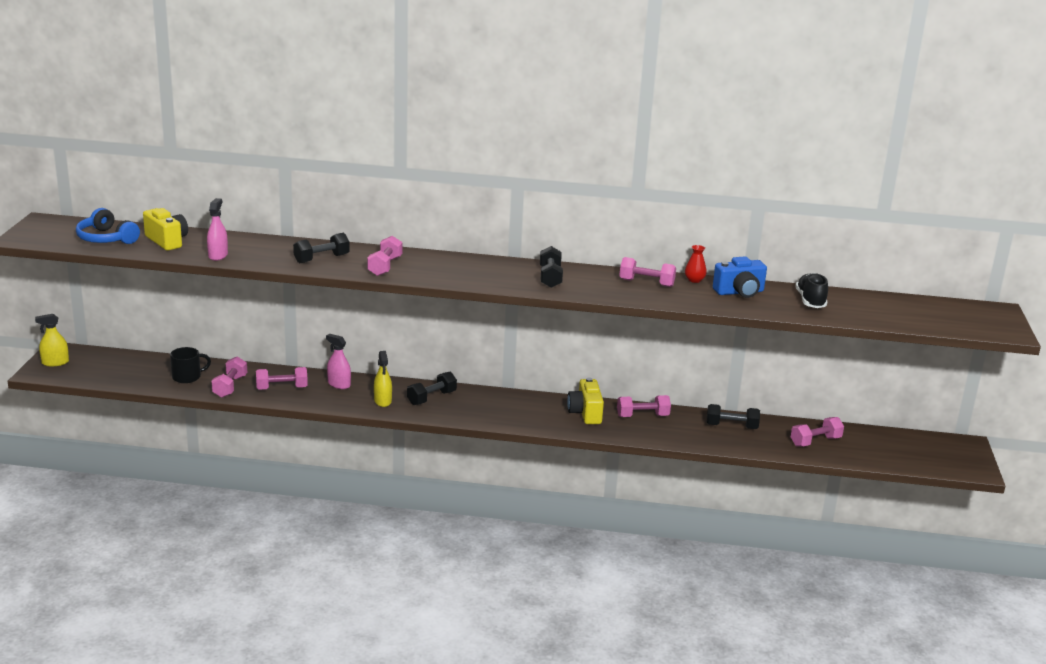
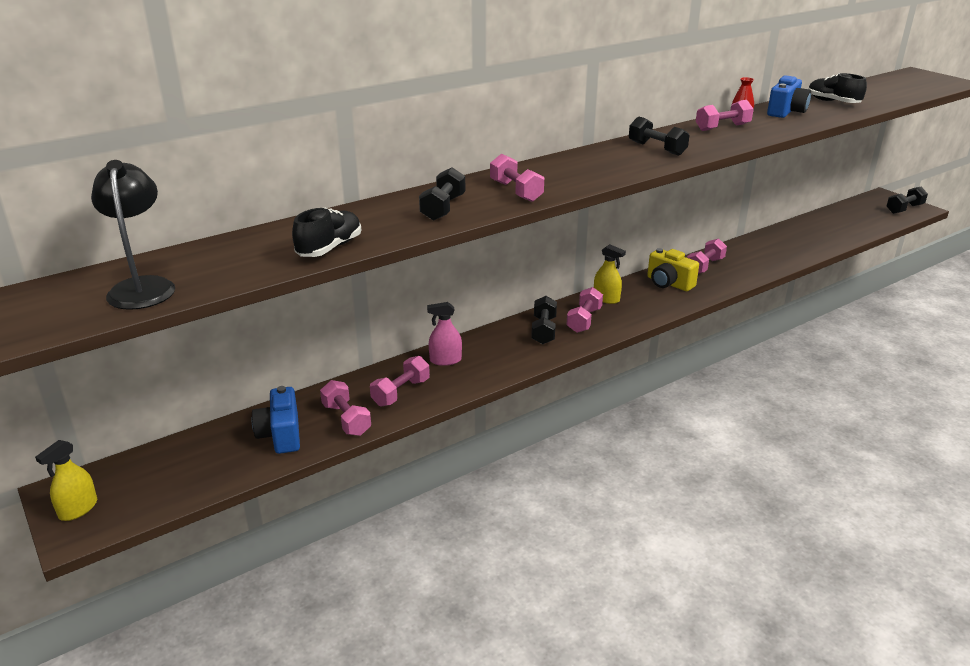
camera: 40 degrees left, 5 degrees up
blue headphones [76,208,140,244] -> black lamp [91,160,175,310]
yellow camera [143,208,188,251] -> none
black mug [170,347,211,383] -> blue camera [252,386,300,454]
pink spray bottle [207,198,228,261] -> black shoe [292,207,362,257]
yellow spray bottle [374,351,392,407] -> yellow spray bottle moved to [594,244,626,304]
black dumbbell [706,404,760,429] -> black dumbbell moved to [887,187,928,214]
pink dumbbell [791,417,844,447] -> pink dumbbell moved to [567,287,603,333]

